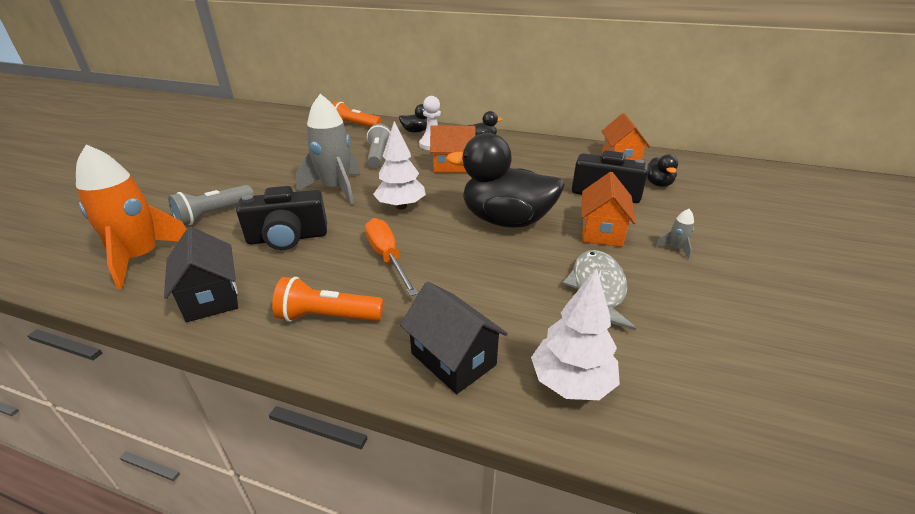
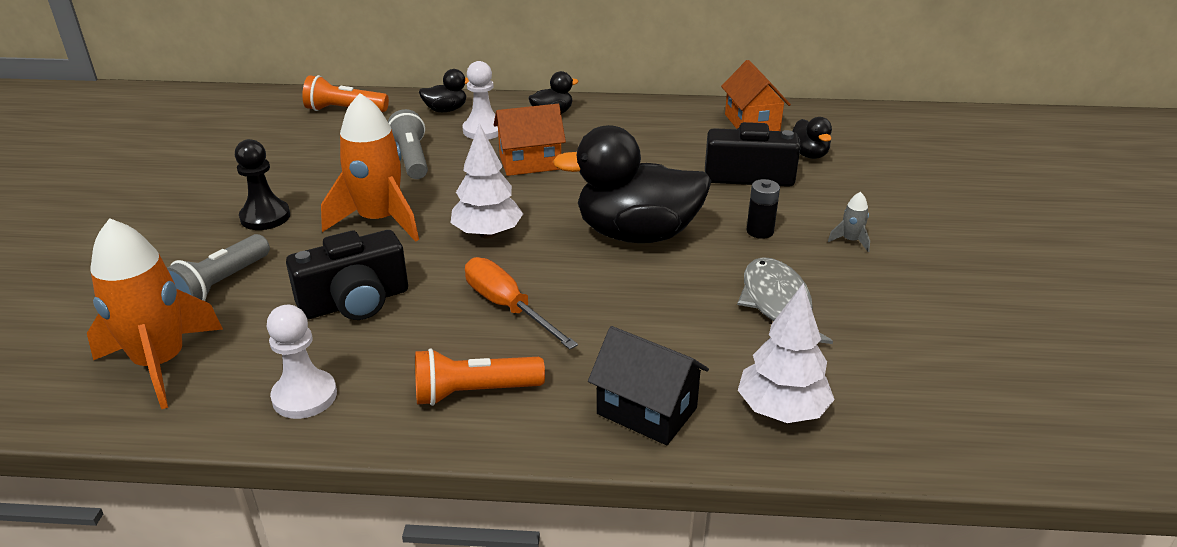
camera: 15 degrees left, 0 degrees up
black house [164,227,238,322] -> white pawn [267,305,337,419]
grey rocket [296,94,360,205] -> orange rocket [321,93,419,242]
orange house [581,172,636,247] -> black battery [746,179,780,239]
none -> black pawn [235,139,290,230]

